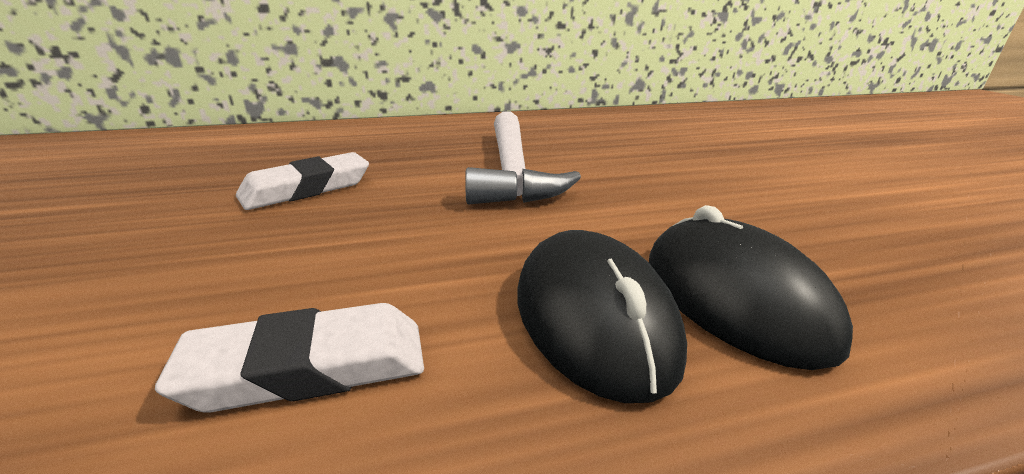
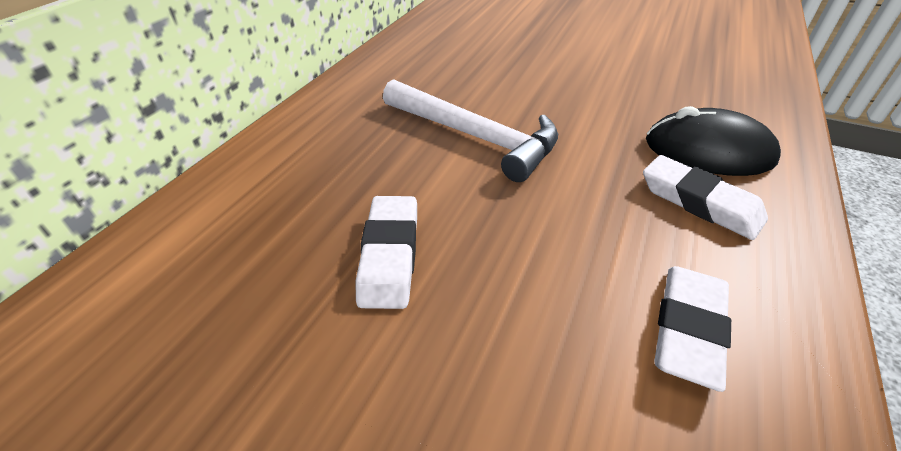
camera: 50 degrees left, 15 degrees up
black mouse [518,230,687,403] -> white eraser [643,155,768,240]

